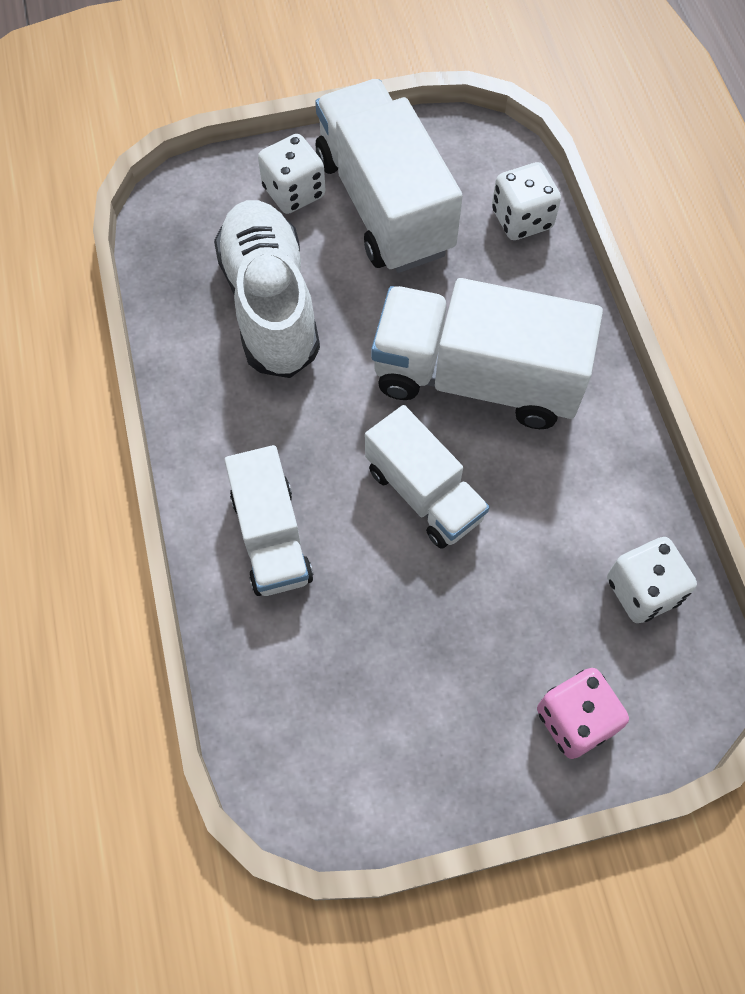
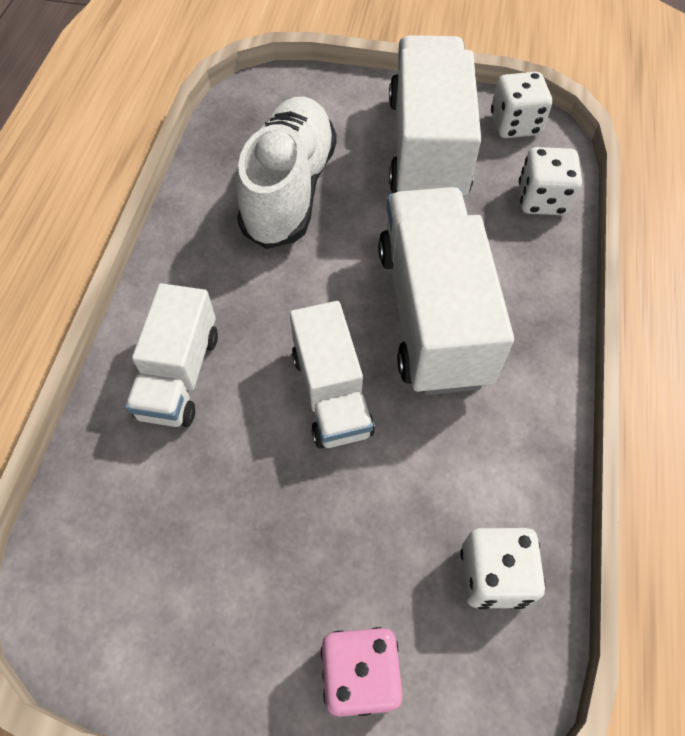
camera: 25 degrees right, 5 degrees down
white dice [258,134,325,214] -> white dice moved to [491,72,552,138]
white truck [371,278,603,429] -> white truck turned 45 degrees clockwise [378,187,514,395]

